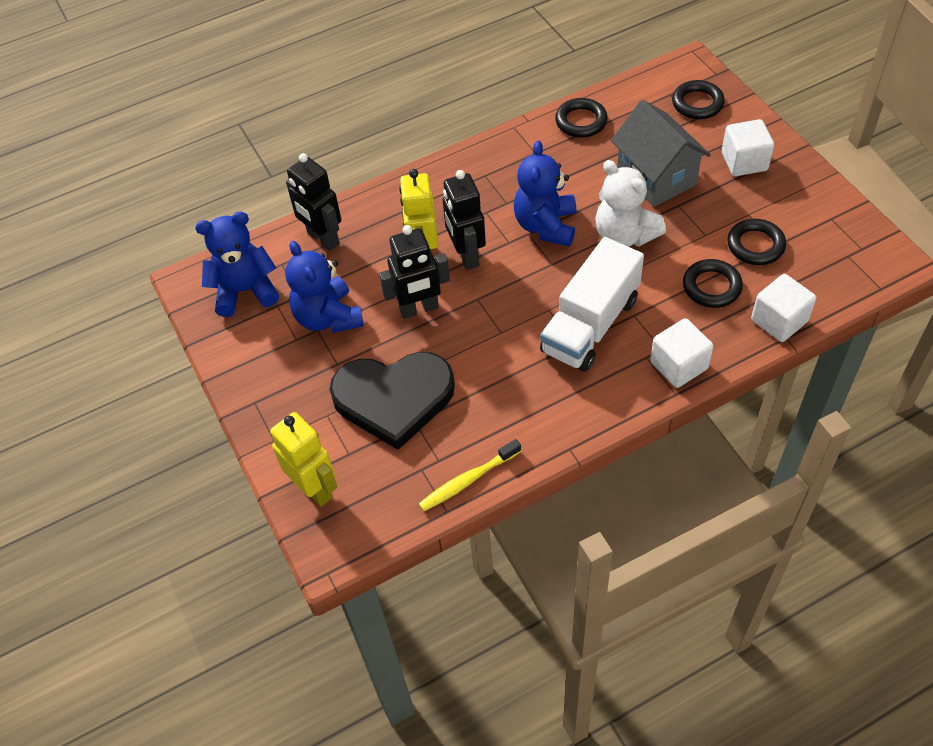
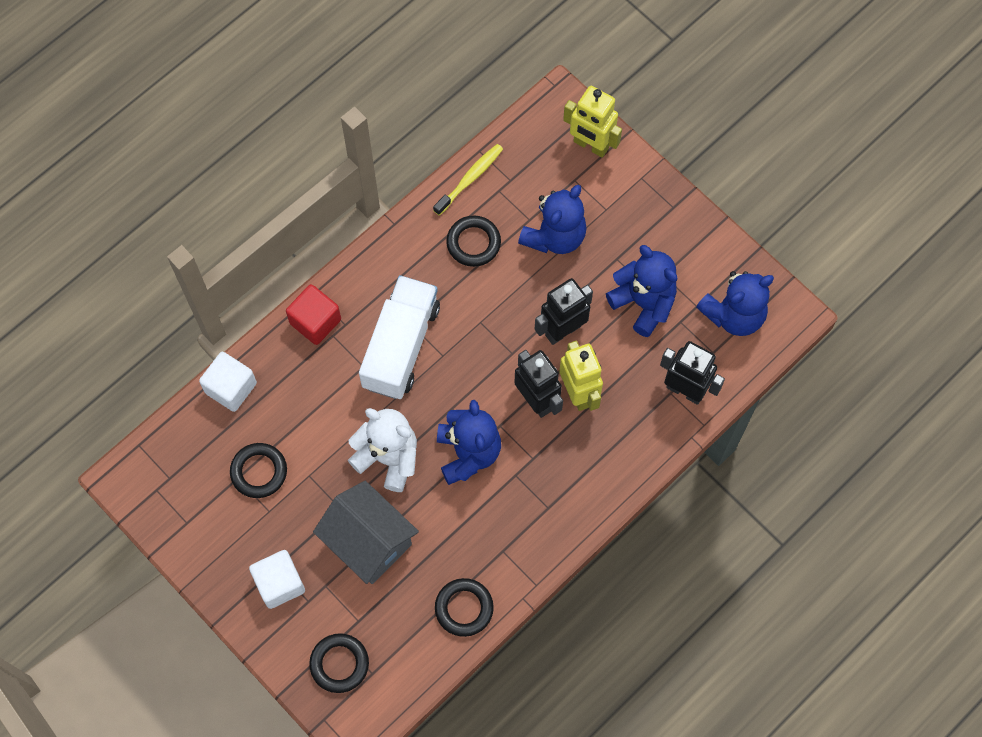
camera: 160 degrees right, 15 degrees up
black heart [329,352,455,450] -> blue teddy bear [518,185,587,254]
white cube [650,318,713,388] -> red cube [286,284,341,345]
black ring [683,259,743,308] -> black ring moved to [446,215,501,267]

